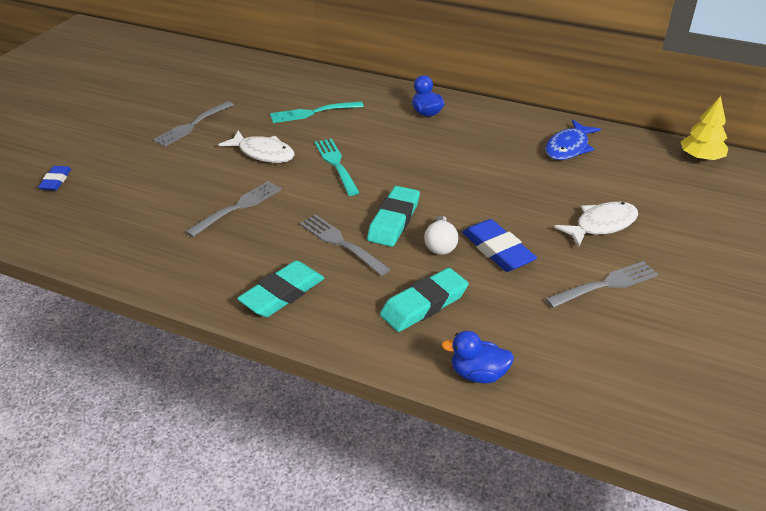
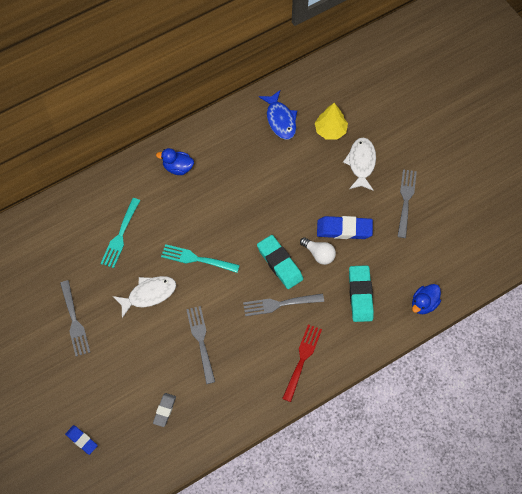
camera: 55 degrees left, 25 degrees up
turquoise eraser [237,261,324,317] -> red fork [282,324,322,402]
yellow tree [681,96,728,161] -> yellow tree moved to [315,103,348,140]
none -> grey eraser [153,393,176,427]

